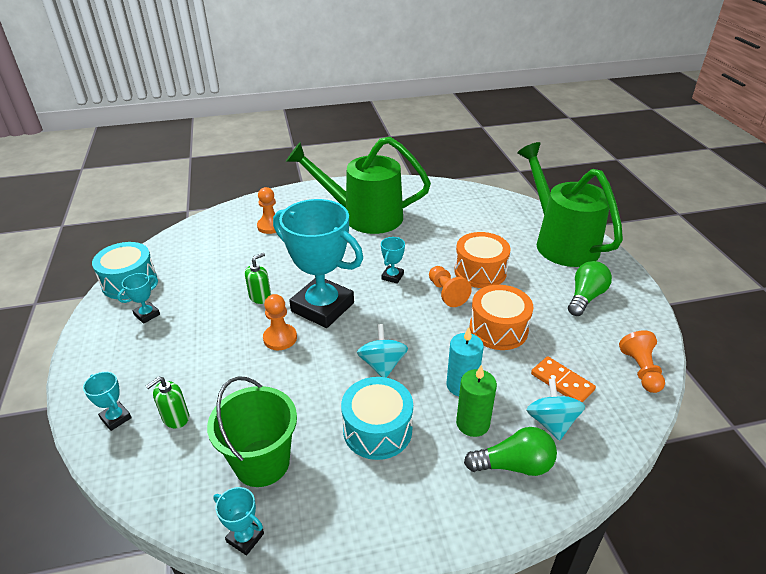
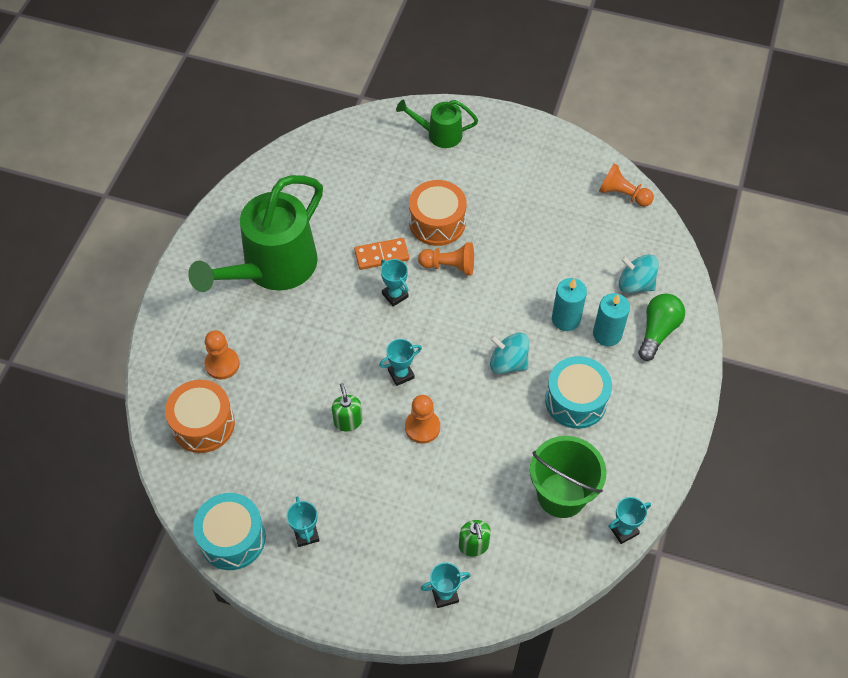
camera: 60 degrees left, 20 degrees up
turquoise trophy [273,199,363,328] -> turquoise trophy [379,339,422,386], size x0.40
green candle [456,365,497,437] -> turquoise candle [593,293,630,346]
orange drum [469,285,533,350] -> orange drum moved to [165,380,235,453]
green watering can [517,142,623,267] -> green watering can [396,100,478,148], size x0.50
orange domino [531,356,596,403] -> orange domino moved to [354,238,409,270]
green light bulb [568,261,612,316] -> none

